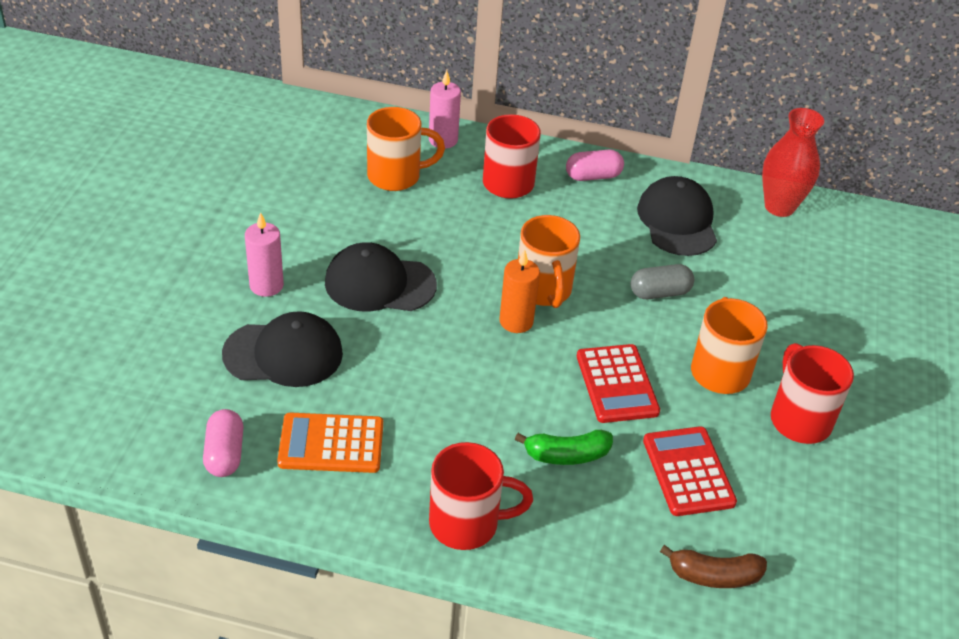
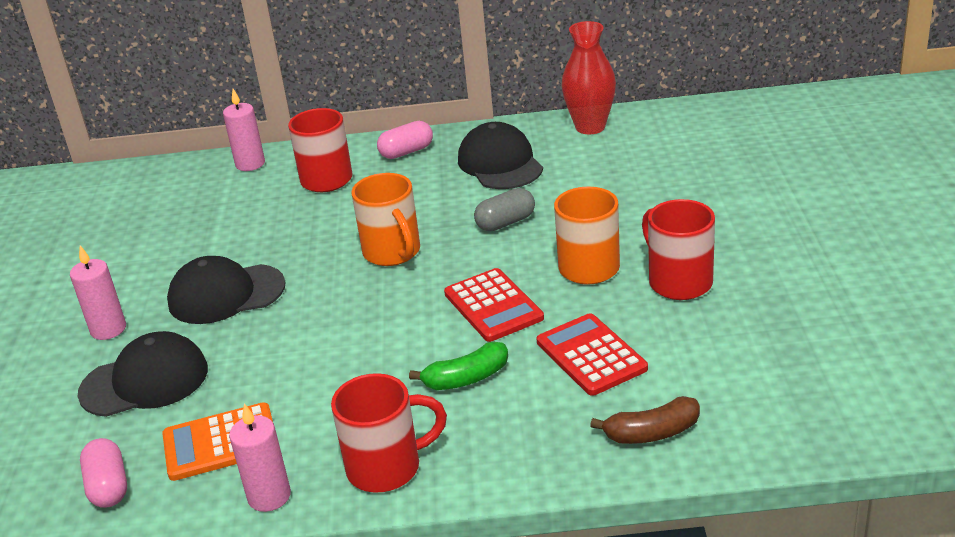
camera: 10 degrees left, 10 degrees down
orange mug [367,107,445,191] -> none
orange candle [499,250,540,333] -> none
none -> pink candle [229,403,291,512]

